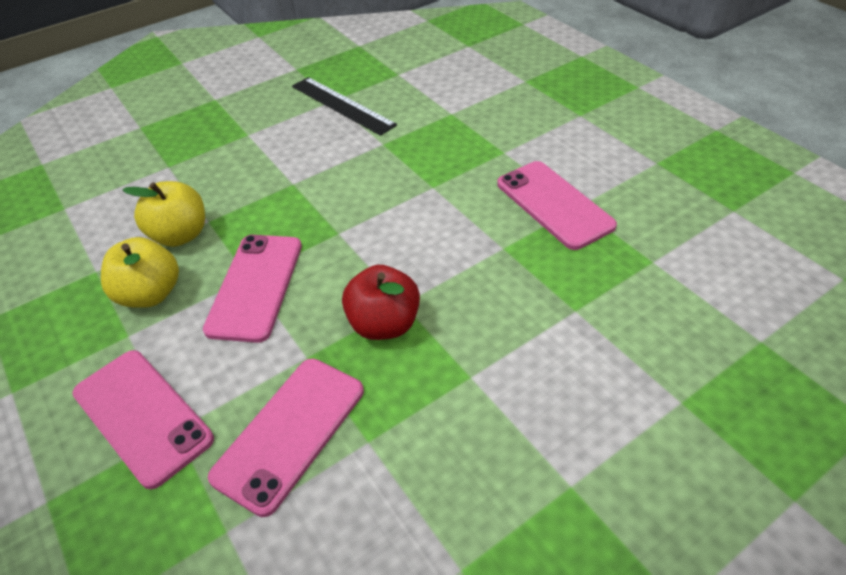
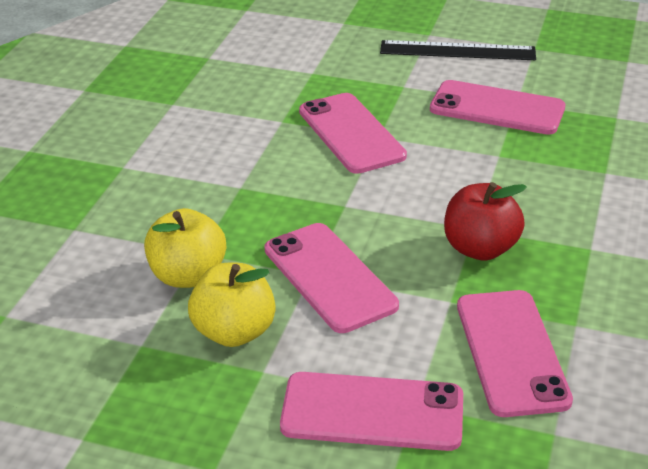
camera: 40 degrees left, 10 degrees down
black ruler [292,77,397,136] -> black ruler moved to [380,40,536,60]
none -> pink phone [299,93,407,174]

